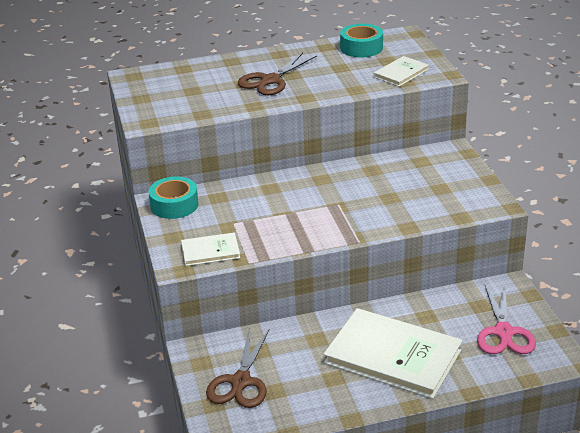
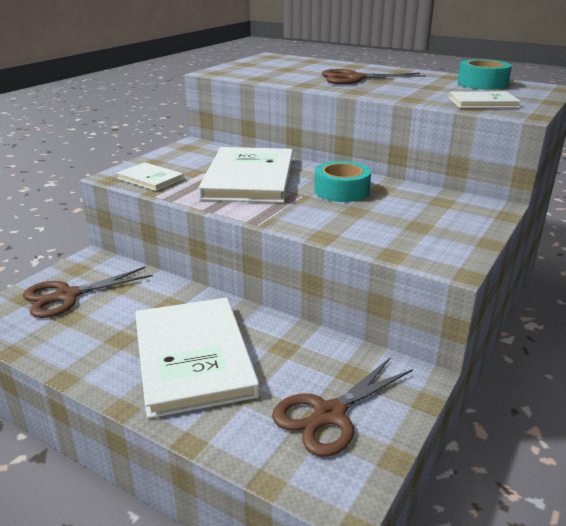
camera: 45 degrees right, 5 degrees down
turquoise tape [149,176,199,219] -> turquoise tape moved to [314,161,371,202]
pink scissors [477,284,536,354] -> brown scissors [272,358,413,457]
none -> white book [198,147,293,203]

